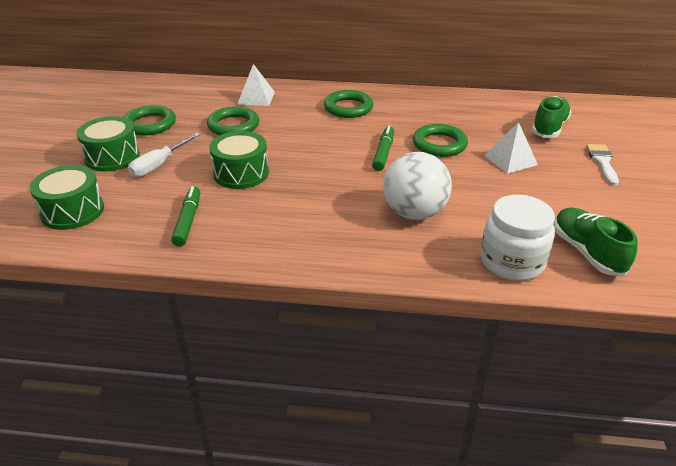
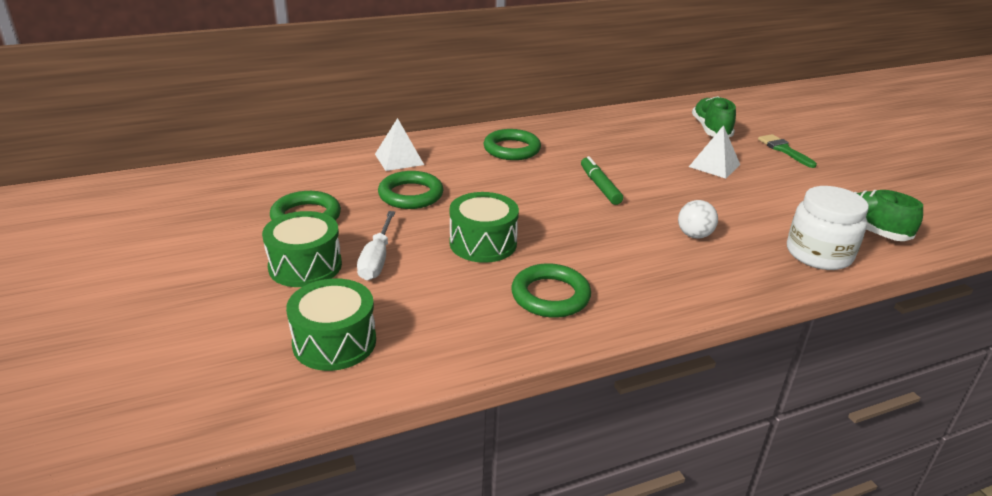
camera: 30 degrees left, 5 degrees down
green marker [171,186,200,247] -> none
white ball [383,152,452,220] -> white ball [678,200,718,239], size x0.54
green ring [413,124,468,157] -> green ring moved to [511,263,591,318]
white brush [586,144,619,186] -> green brush [758,134,817,168]

